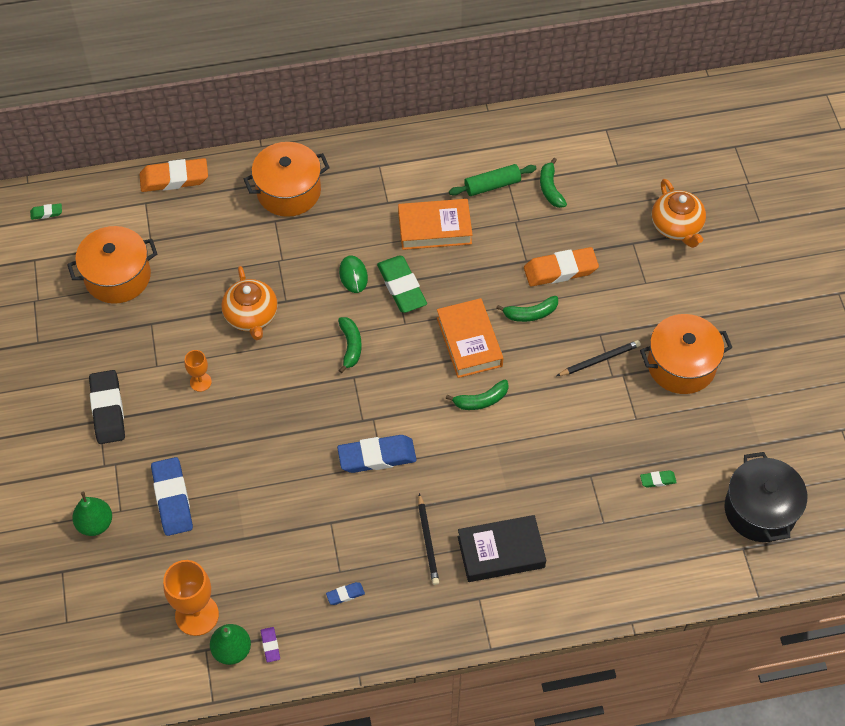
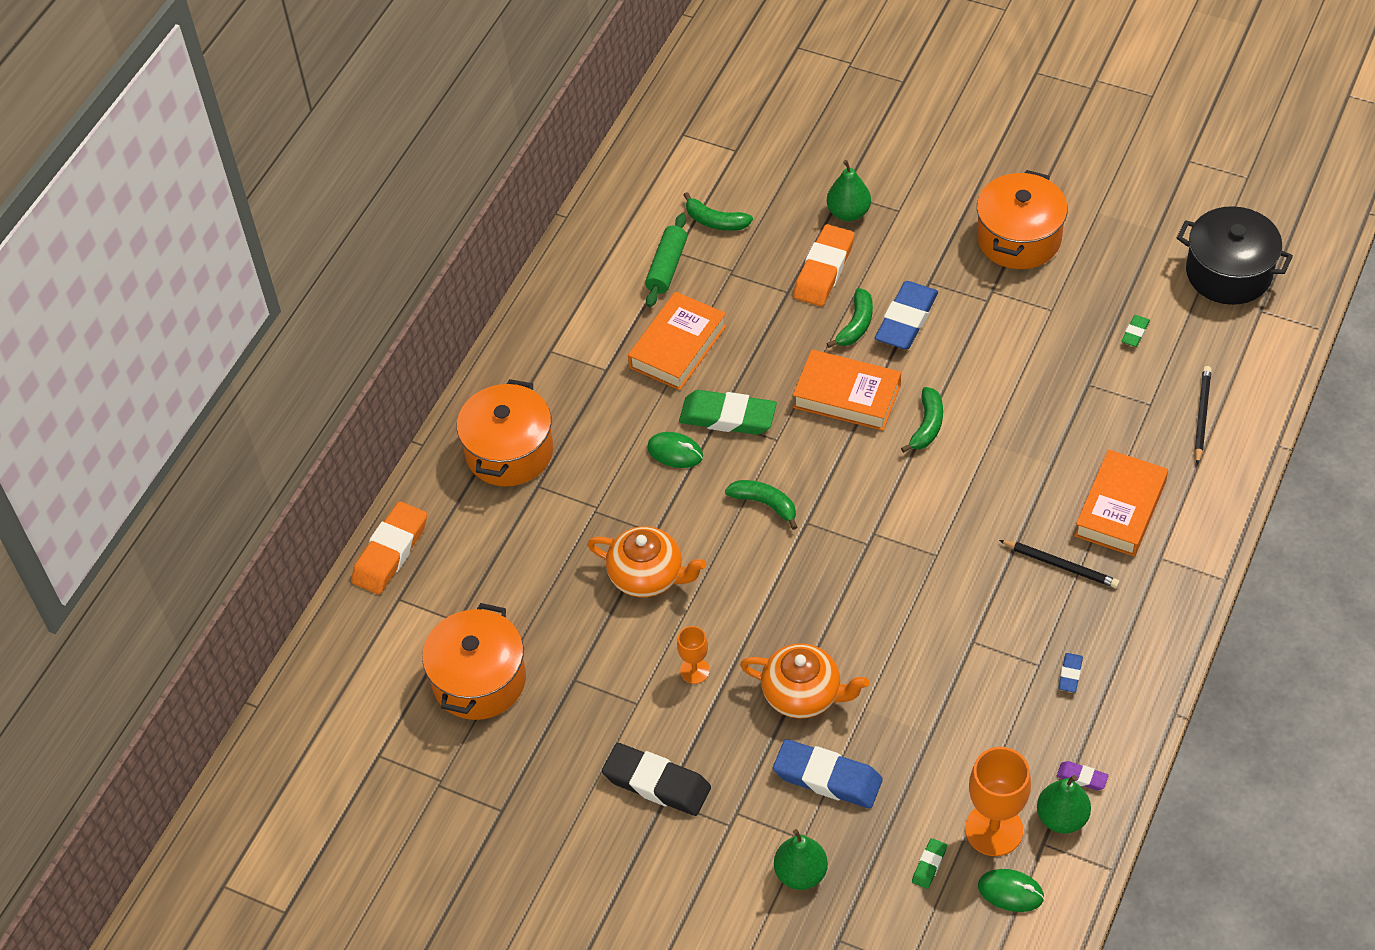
camera: 50 degrees left, 5 degrees down
green eraser [30,203,62,220] -> green eraser moved to [912,838,947,889]
blue eraser [337,435,417,473] -> blue eraser moved to [875,281,938,349]
black book [458,515,546,582] -> orange book [1074,449,1168,556]
black pencil [557,340,641,376] -> black pencil moved to [1194,366,1212,465]
orange teapot [652,179,706,248] -> orange teapot moved to [740,643,869,718]
none -> green pear [827,160,871,221]
none -> green mouse [978,869,1044,912]

